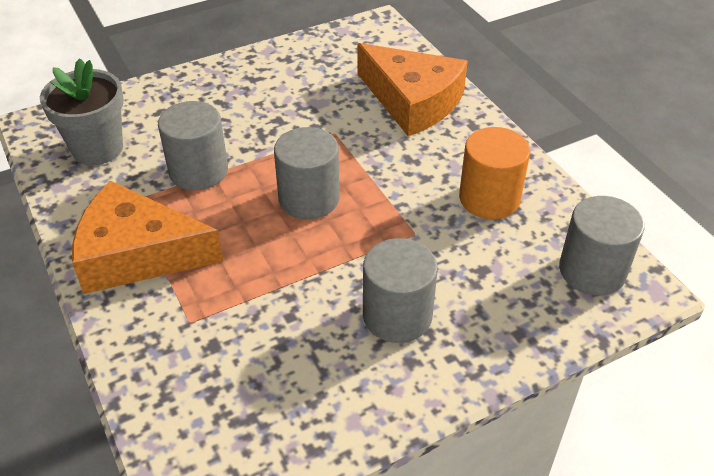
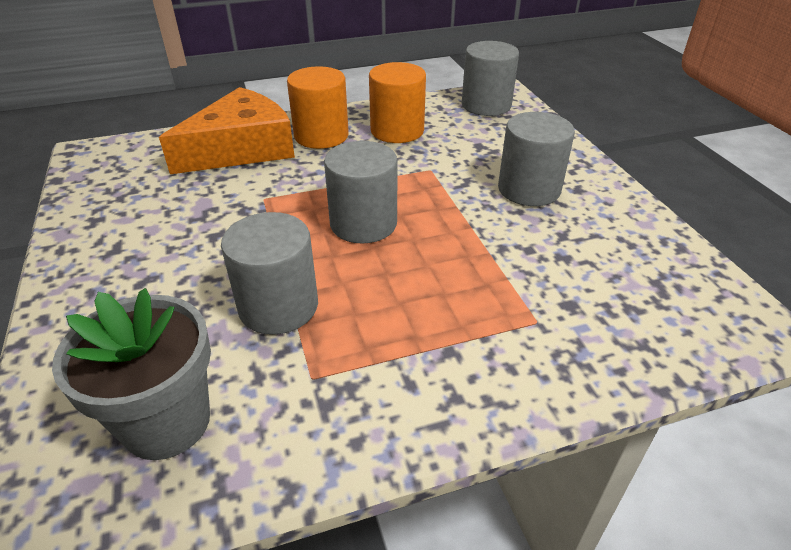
camera: 80 degrees left, 5 degrees down
orange cheese [72,181,223,294] -> none
none -> orange cylinder [287,66,349,149]

